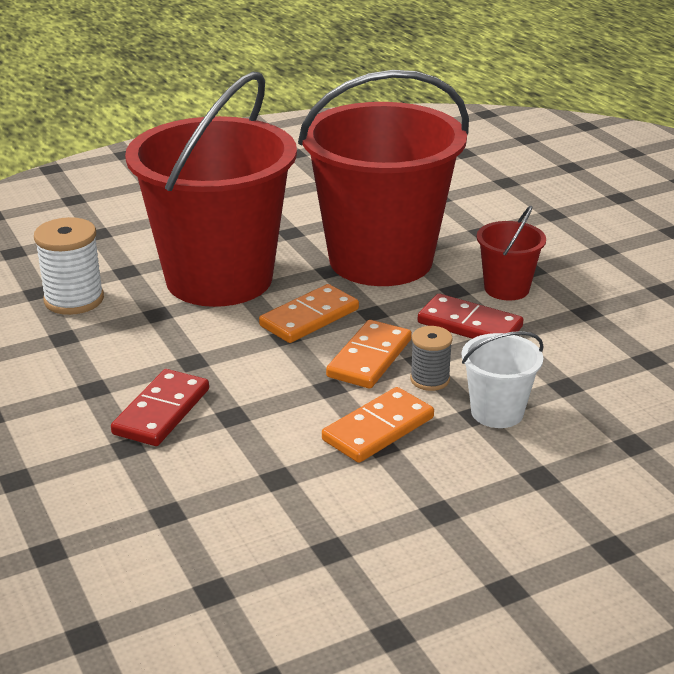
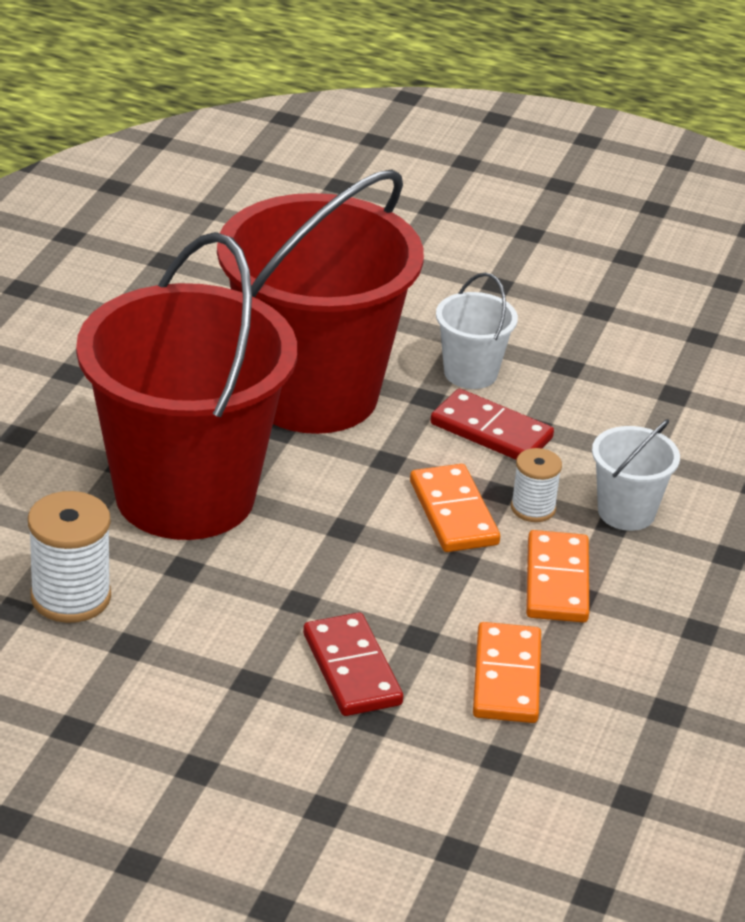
camera: 45 degrees left, 5 degrees up
orange domino [259,284,359,343] -> orange domino moved to [473,622,541,723]
grey spool [410,326,453,391] -> white spool [511,448,562,522]
red domino [418,294,523,339] -> red domino turned 45 degrees clockwise [430,389,554,460]
red bucket [477,205,546,300] -> white bucket [436,273,518,389]

